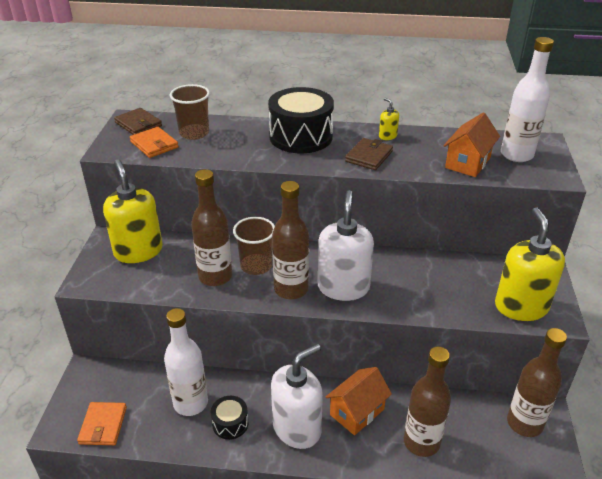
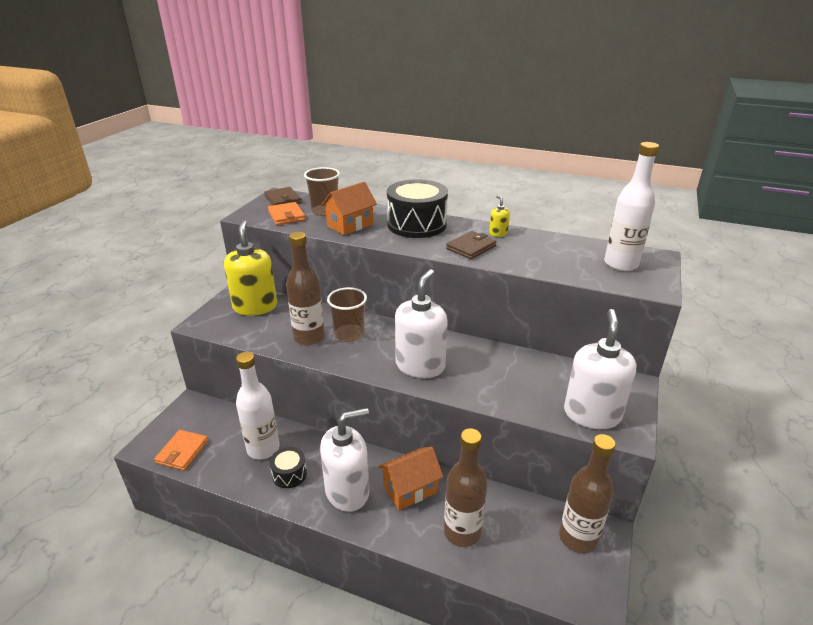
camera: 15 degrees right, 5 degrees down
brown bottle [272,181,309,299] -> none
orange house [443,112,500,177] -> orange house moved to [321,182,377,235]
yellow soap dispenser [495,207,565,321] -> white soap dispenser [564,309,636,429]

